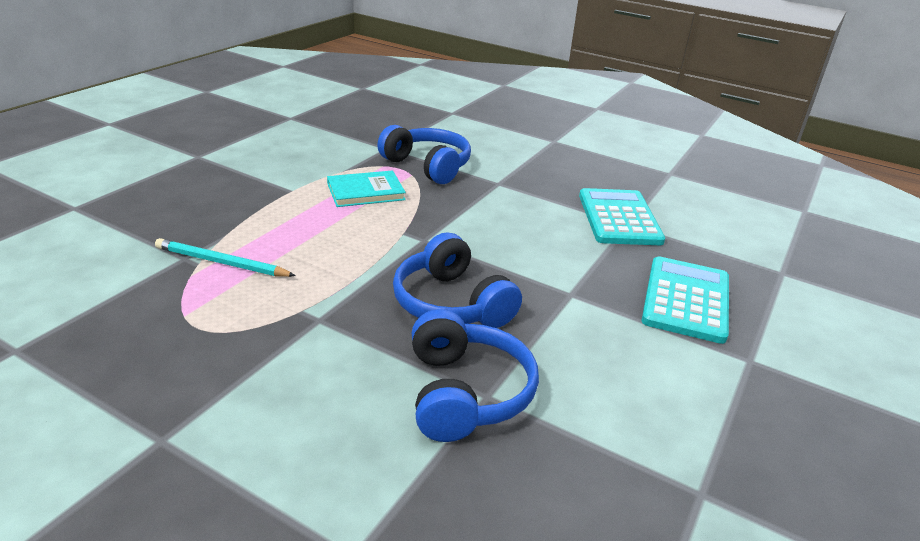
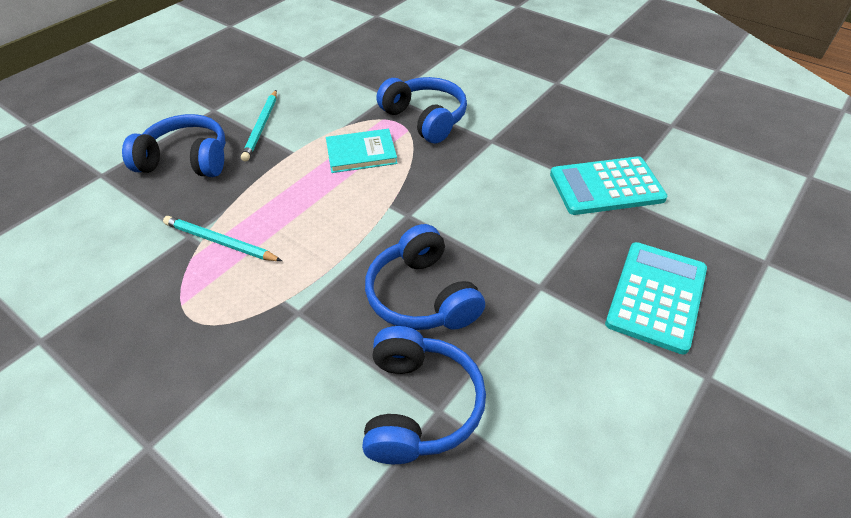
camera: 10 degrees right, 15 degrees up
turquoise calculator [579,188,665,245] -> turquoise calculator turned 105 degrees counterclockwise [550,156,668,215]
none -> blue headphones [122,114,226,177]
none -> turquoise pencil [241,90,277,162]

